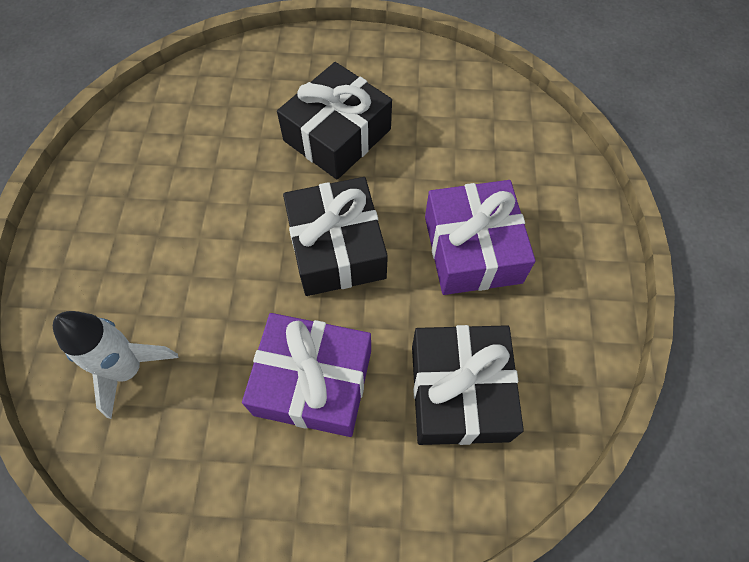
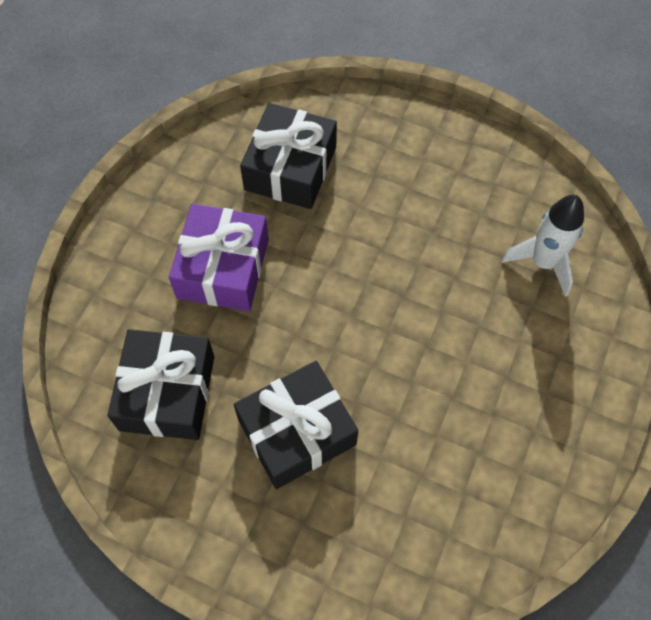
camera: 160 degrees left, 0 degrees up
purple gift [242,313,371,437] -> none
black gift [283,177,388,296] -> black gift moved to [107,329,214,440]

